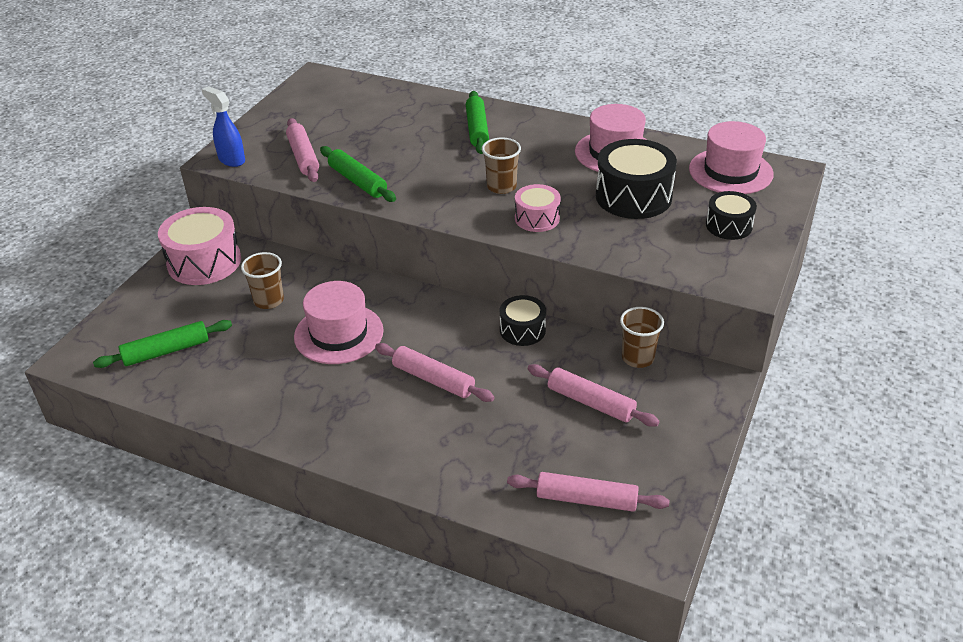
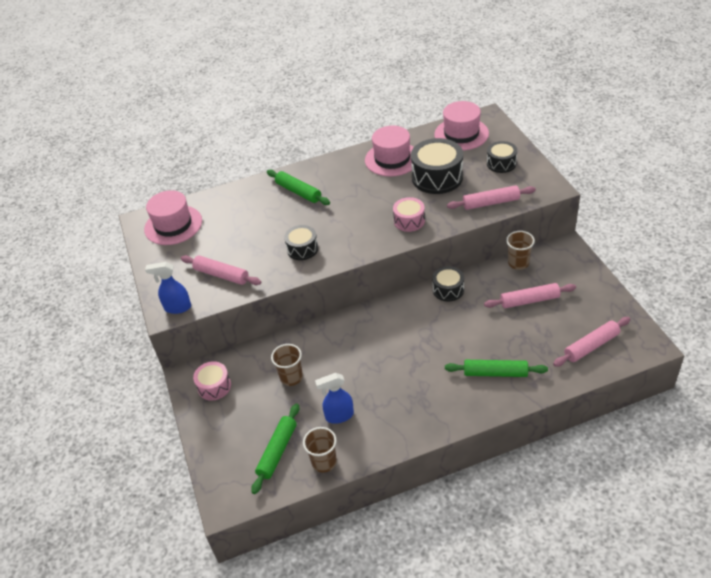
camera: 40 degrees left, 5 degrees up
pink drum [158,207,241,285] -> pink drum [193,361,231,401], size x0.58
pink hat [294,281,384,364] -> pink hat moved to [144,190,202,245]
green rolling pin [320,146,396,202] -> green rolling pin moved to [445,360,548,377]
pink rolling pin [375,343,495,402] -> pink rolling pin moved to [447,185,536,210]
brown cup [482,138,521,194] -> brown cup moved to [303,427,337,473]
none -> black drum [284,225,318,260]
none -> blue spray bottle [315,373,354,424]

